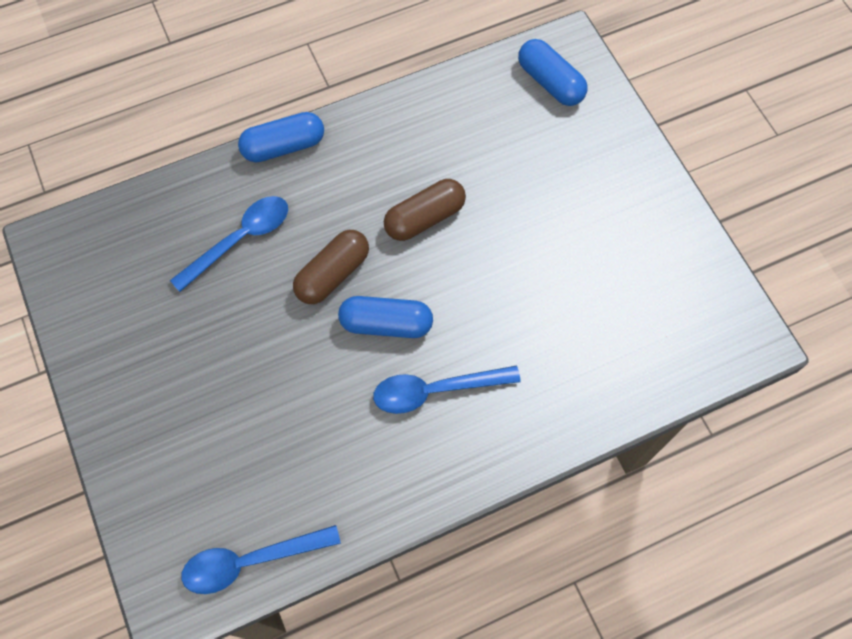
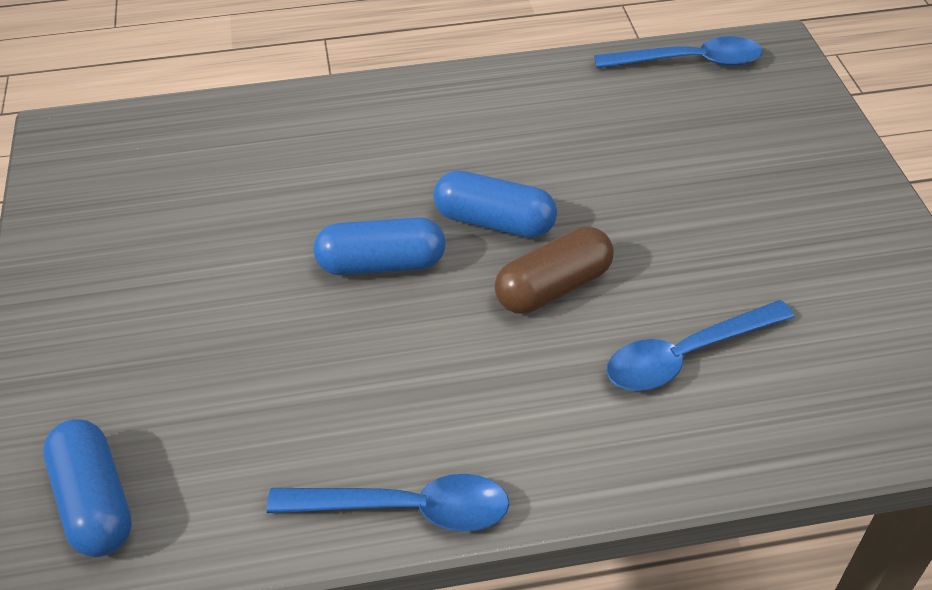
camera: 165 degrees left, 20 degrees down
blue capsule [238,112,324,162] -> blue capsule moved to [313,217,446,275]
blue spoon [373,366,521,414] -> blue spoon moved to [267,474,509,531]
brown capsule [384,179,466,241] -> none

